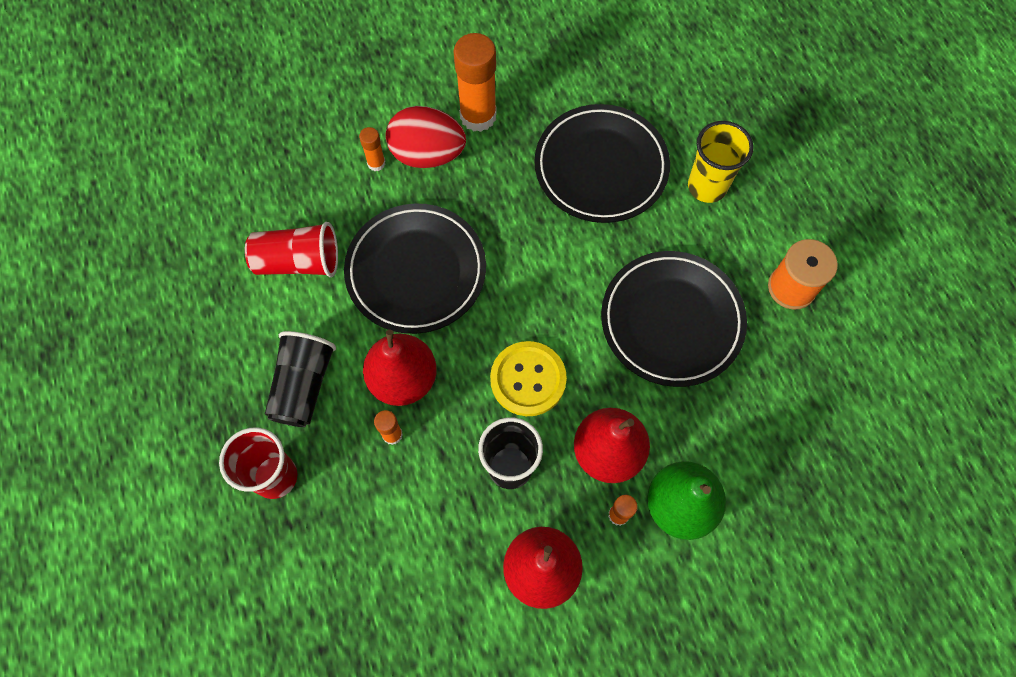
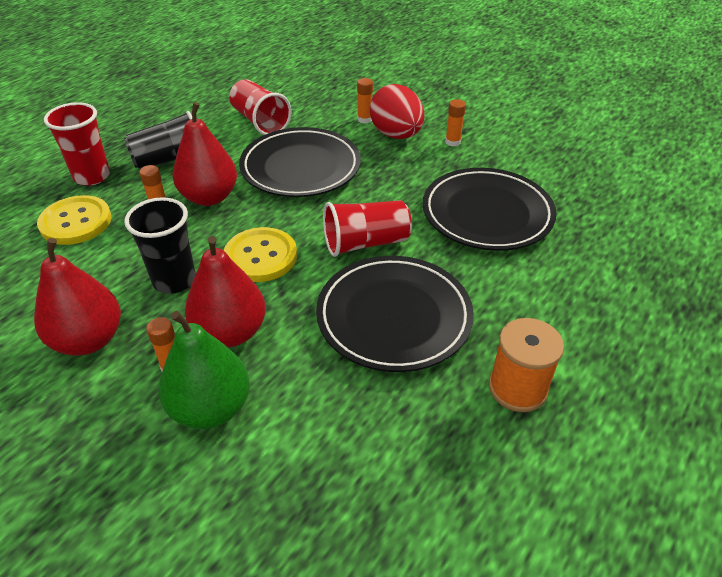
camera: 55 degrees right, 25 degrees down
orange glue stick [453,33,497,132] -> orange glue stick [445,99,466,147], size x0.49
yellow cup [688,121,754,203] -> none
none -> yellow button [37,195,111,245]
none -> red cup [323,200,412,257]

